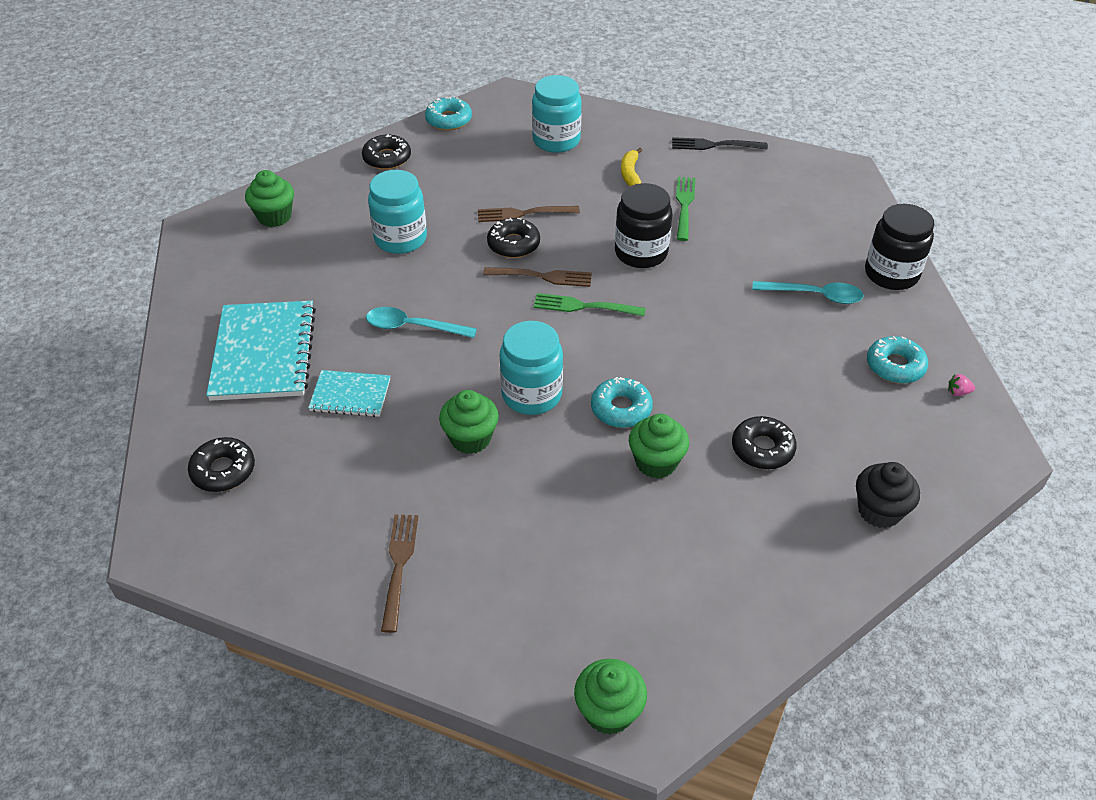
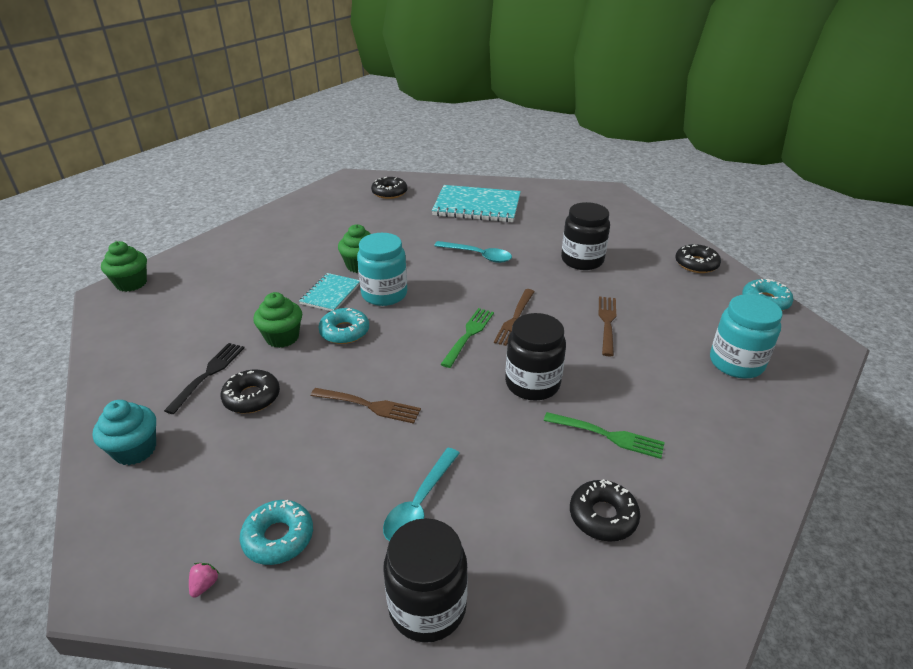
camera: 105 degrees right, 10 degrees down
green cupcake [245,170,294,227] -> none
turquoise notebook [308,370,390,417] -> turquoise notebook moved to [299,273,360,311]
turquoise spoon [366,307,477,338] -> turquoise spoon turned 90 degrees clockwise [434,241,512,263]
turquoise jar [368,170,427,254] -> black jar [561,202,610,270]
brown fork [381,515,418,633] -> brown fork moved to [311,388,421,424]
black donut [487,218,540,258] -> black donut moved to [570,479,640,542]
yellow banana [621,148,642,186] -> none
black fork [672,137,768,150] -> black fork moved to [164,343,244,414]
black cupcake [856,462,920,528] -> turquoise cupcake [93,400,156,465]

